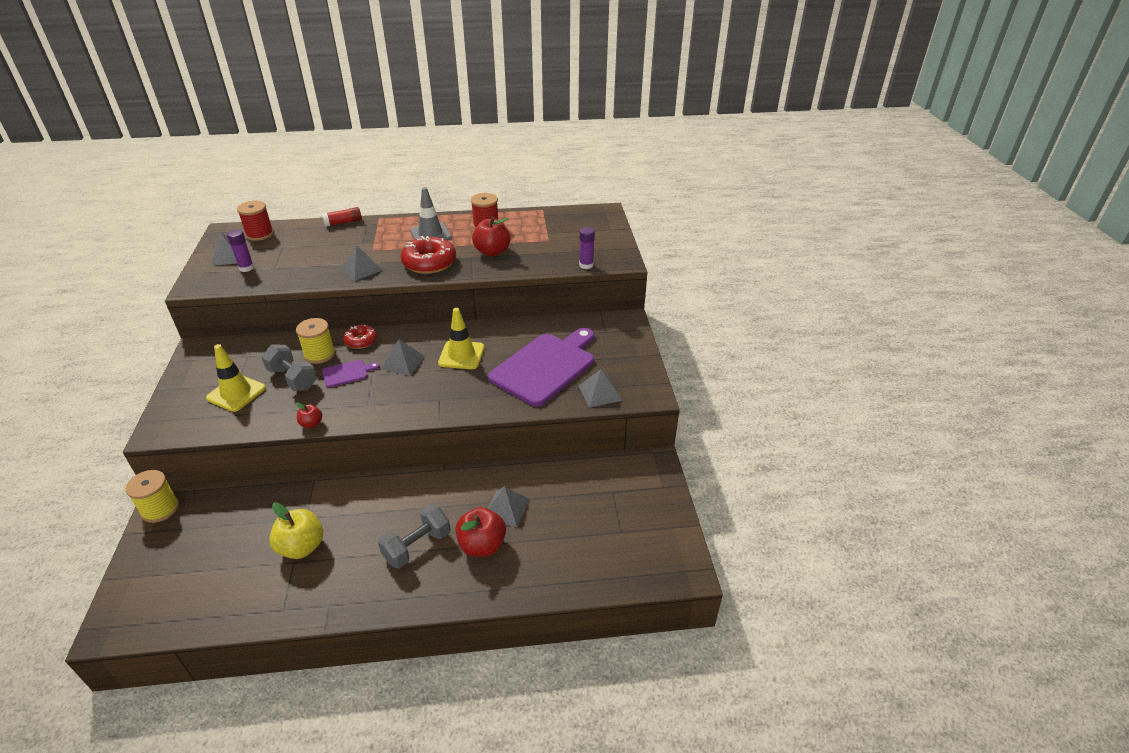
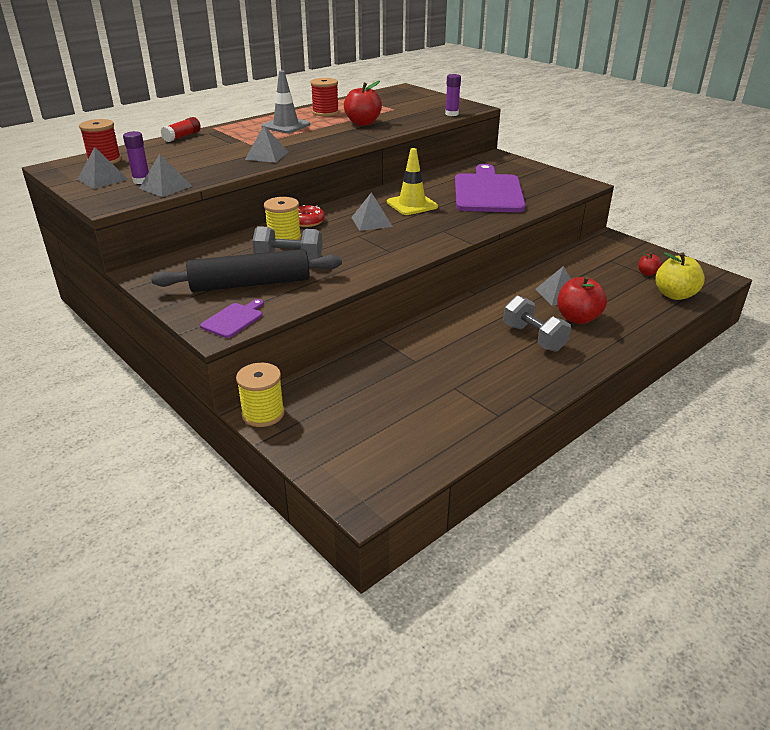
camera: 35 degrees left, 5 degrees down
yellow traffic cone [206,344,266,412] -> black rolling pin [151,249,342,292]
yellow apple [269,503,323,559] -> yellow apple moved to [655,252,705,300]
red apple [296,402,322,428] -> red apple moved to [638,253,662,276]
purple cutting board [322,360,380,388] -> purple cutting board moved to [200,299,264,338]
grey dumbbell [378,505,451,568] -> grey dumbbell turned 45 degrees counterclockwise [503,295,571,352]
red donut [401,236,456,274] -> none
grey pyramid [579,369,622,408] -> grey pyramid moved to [139,154,192,197]

